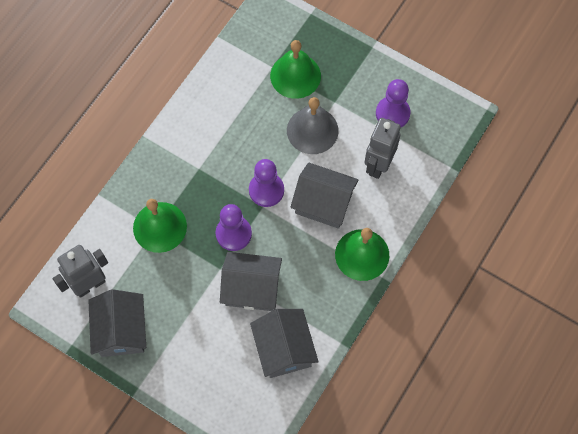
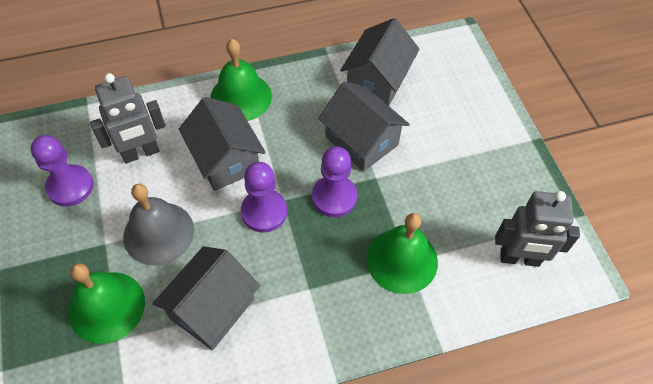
camera: 140 degrees left, 10 degrees down
grey house [88,289,146,357] -> grey house moved to [152,246,260,350]

